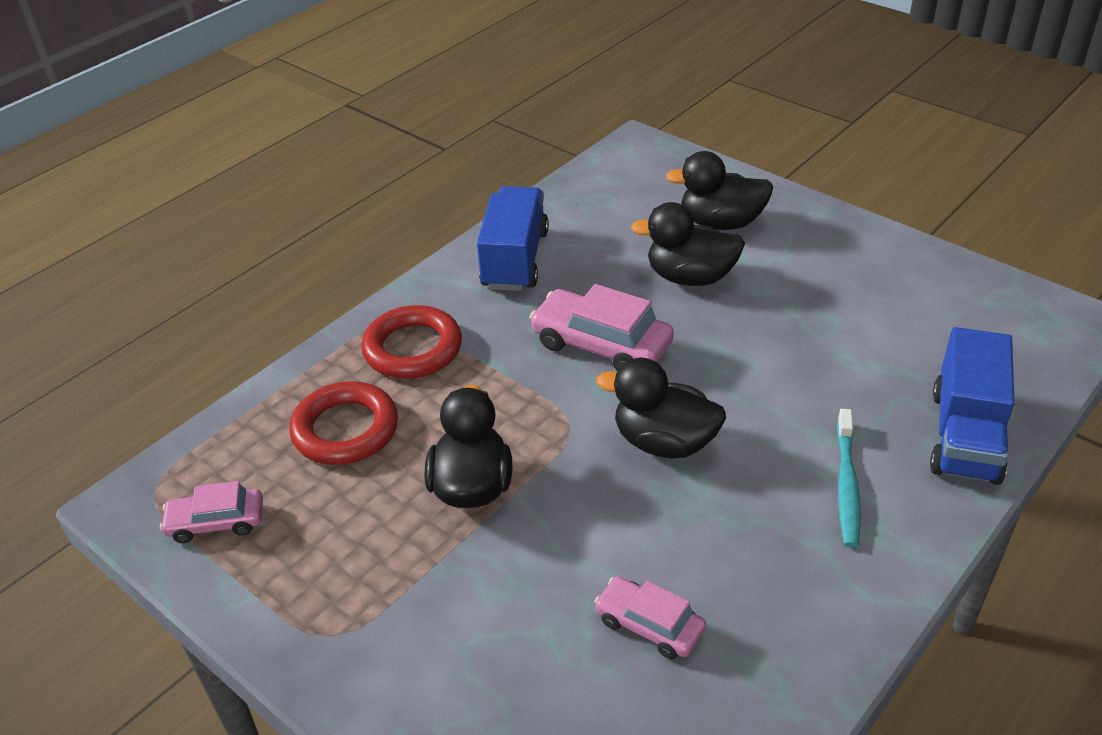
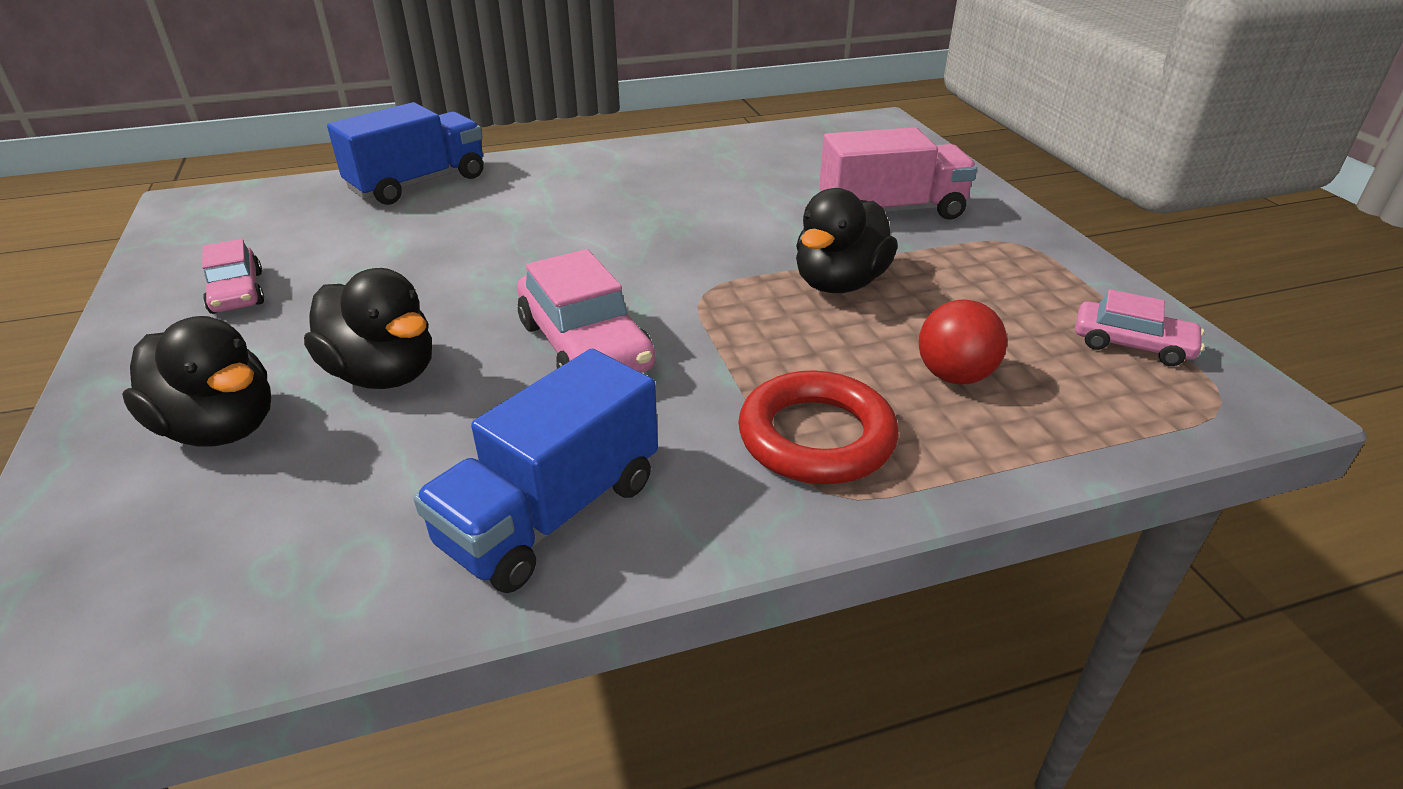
camera: 150 degrees left, 5 degrees down
red ring [290,381,398,465] -> red ball [919,300,1007,385]
pink car [594,576,706,660] -> pink car moved to [202,239,264,314]
black duck [596,358,726,459] -> none
turquoise toothbrush [837,409,861,547] -> none
none -> pink truck [819,127,977,220]

